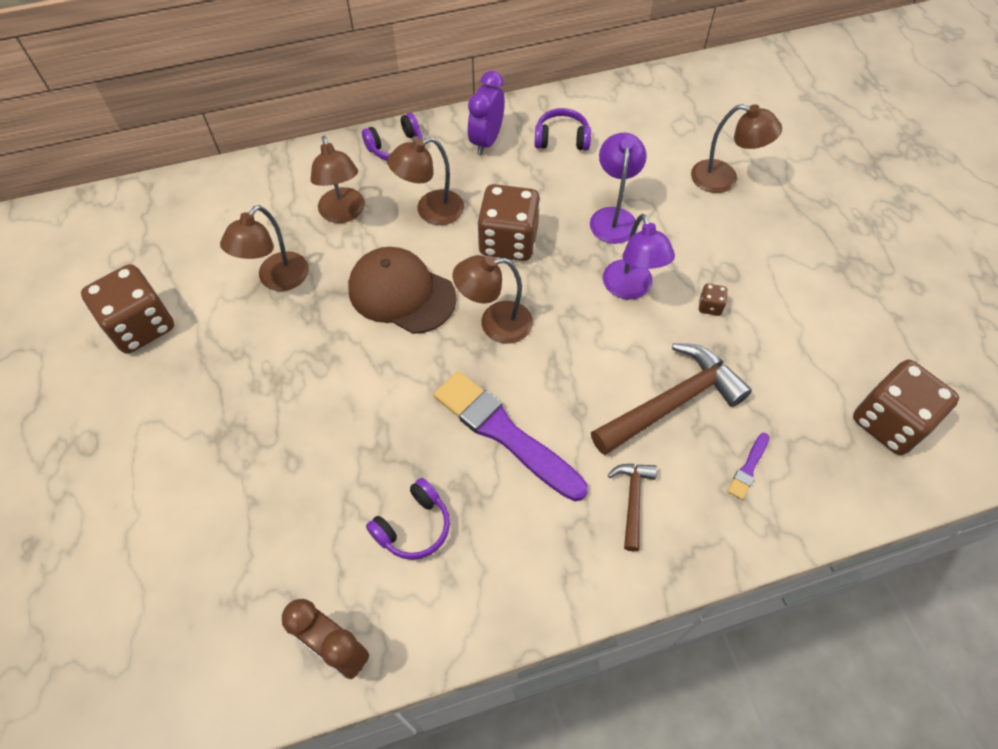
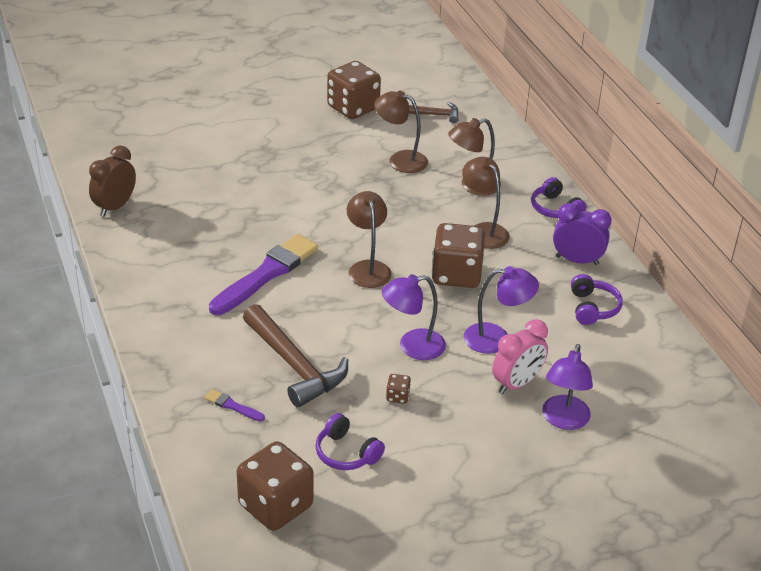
camera: 85 degrees right, 20 degrees down
brown cap [348,247,457,334] -> none
purple headphones [366,478,450,560] -> purple headphones moved to [315,413,385,470]
brown hammer [608,464,657,551] -> brown hammer moved to [409,102,459,123]
brown lamp [691,104,782,193] -> purple lamp [542,344,593,430]
none -> pink clock [492,319,548,394]

